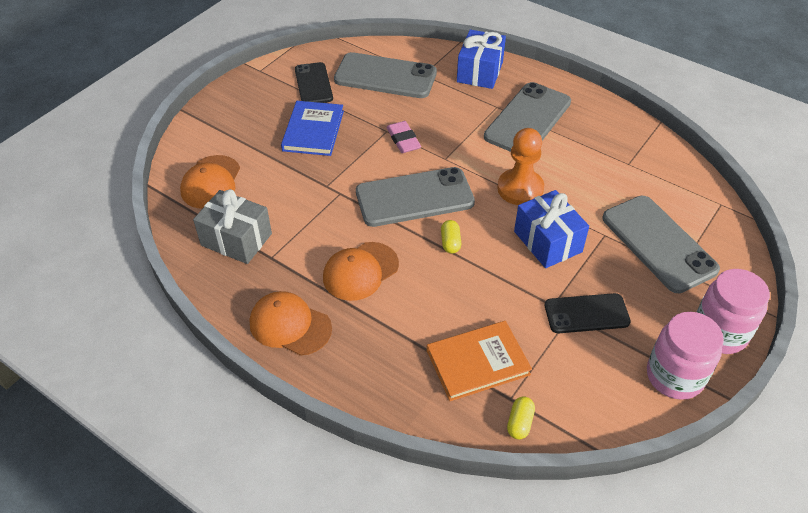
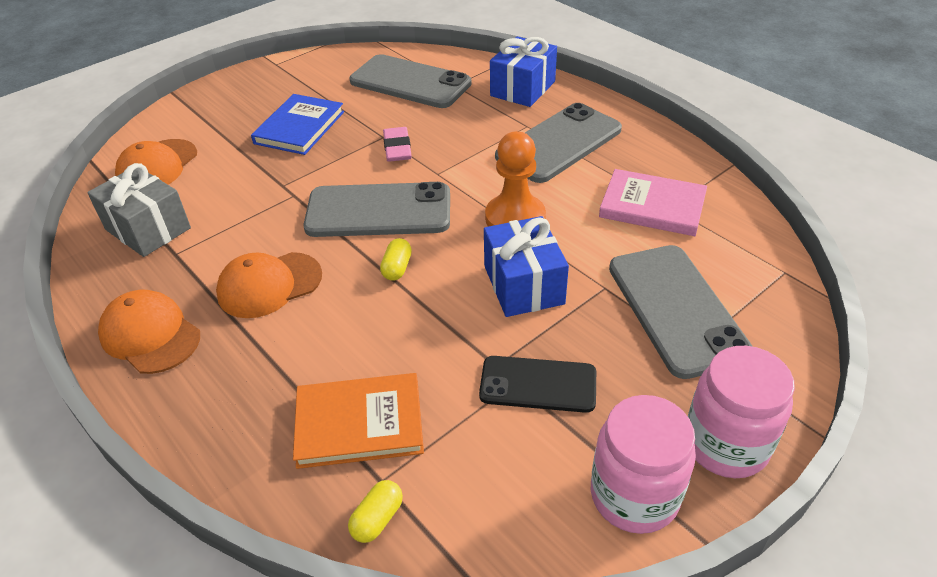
camera: 15 degrees right, 5 degrees down
black phone [295,62,333,103] -> none
none -> pink book [599,169,707,236]

